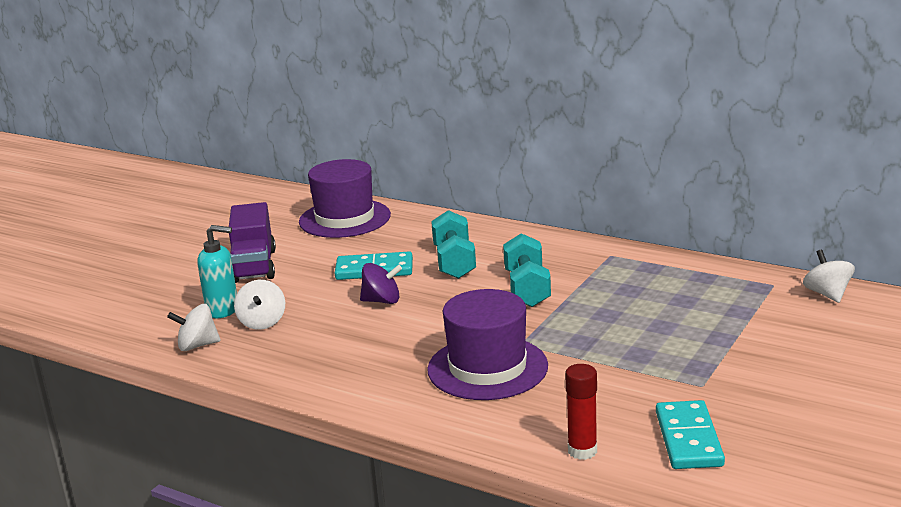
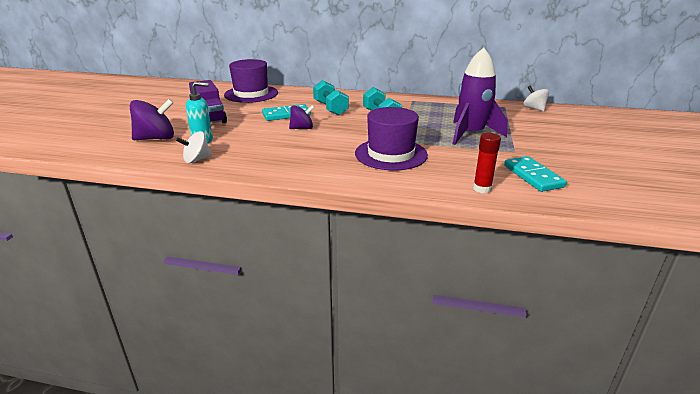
camera: 20 degrees left, 5 degrees up
white spinning top [234,280,285,330] -> none
none -> purple spinning top [130,99,174,140]
none -> purple rocket [453,47,508,145]

